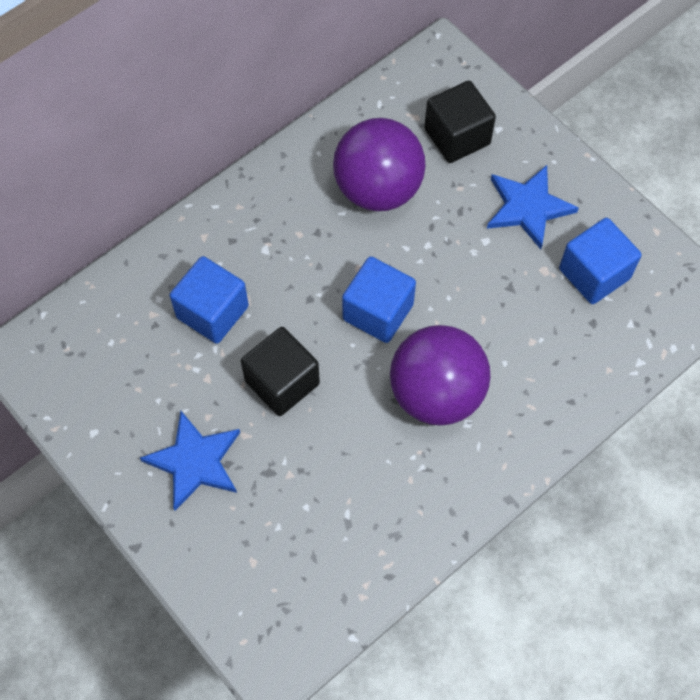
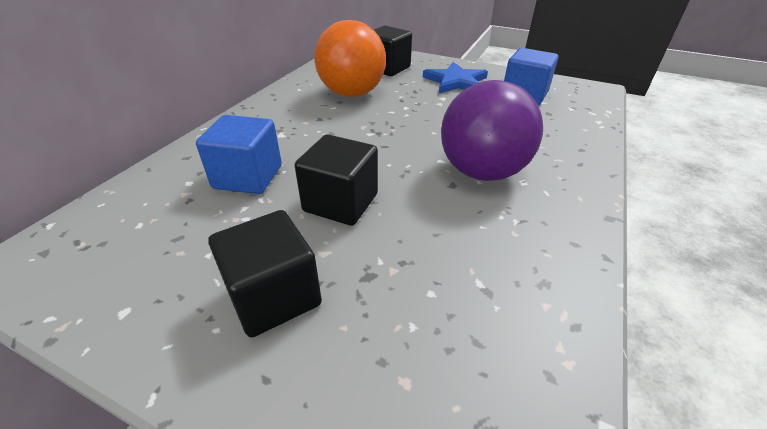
camera: 25 degrees left, 25 degrees down
blue star [140,411,240,511] -> black cube [208,210,322,338]
purple ball [333,118,426,211] -> orange ball [314,20,386,97]
blue cube [342,257,416,343] -> none

